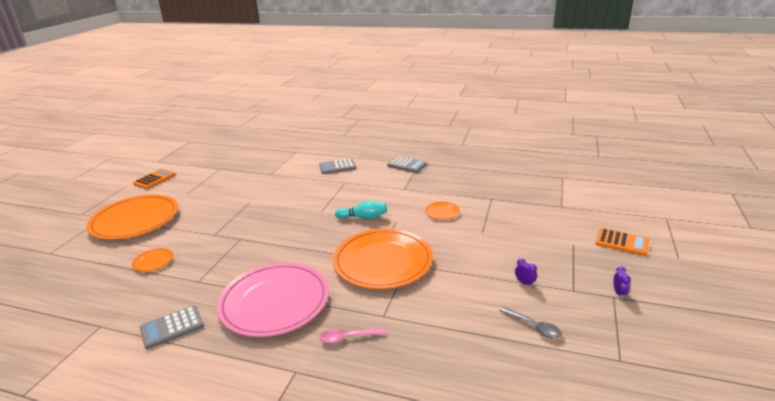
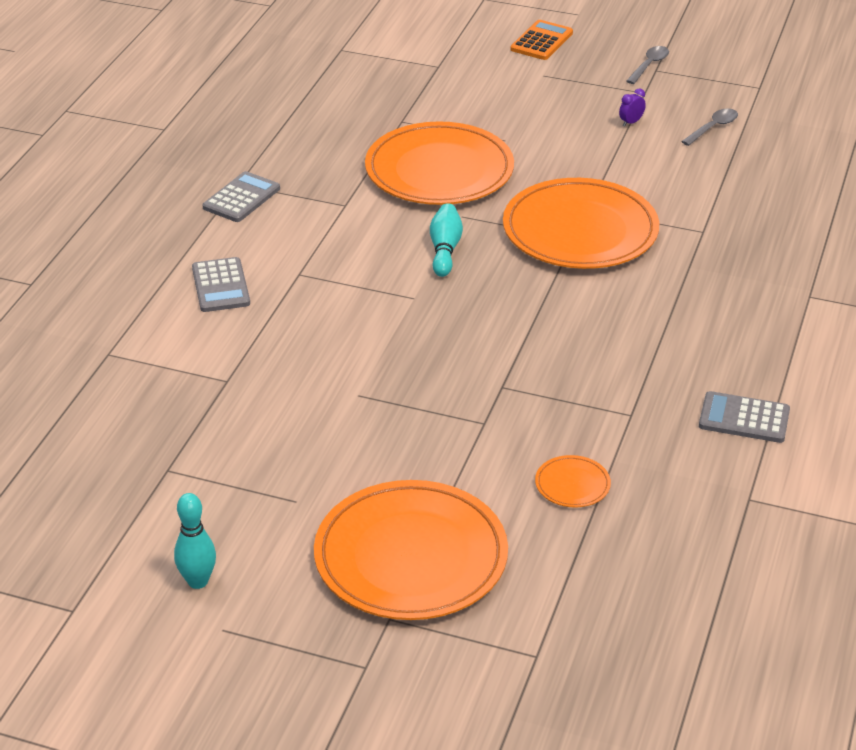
camera: 90 degrees left, 10 degrees up
orange calculator [133,169,176,189] -> turquoise bowling pin [174,493,216,589]
grey calculator [140,306,204,349] -> grey calculator turned 135 degrees clockwise [699,391,790,443]
pink plate [217,263,329,337] -> none
pink spoon [319,328,386,344] -> none
orange plate [425,201,460,220] -> orange plate [365,121,514,205], size x2.45
purple clock [613,266,631,299] -> grey spoon [626,46,669,84]

